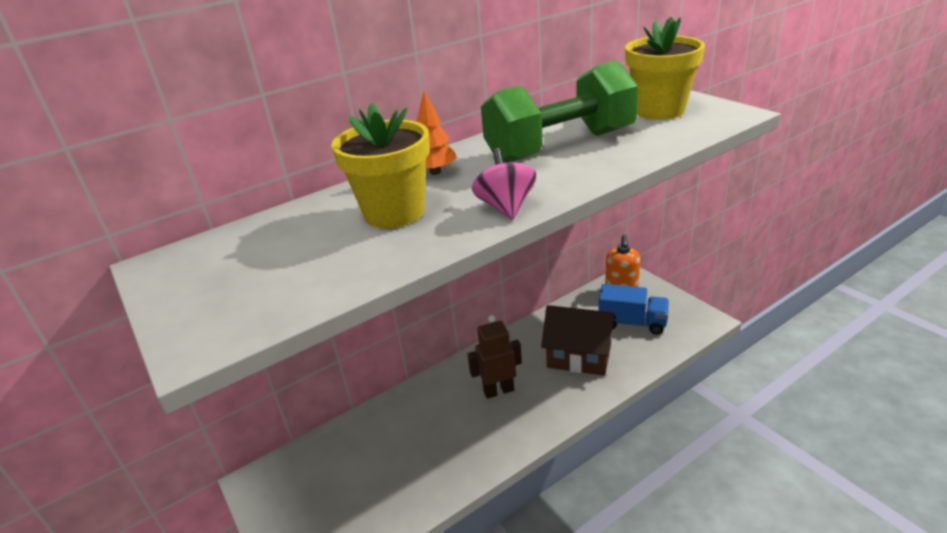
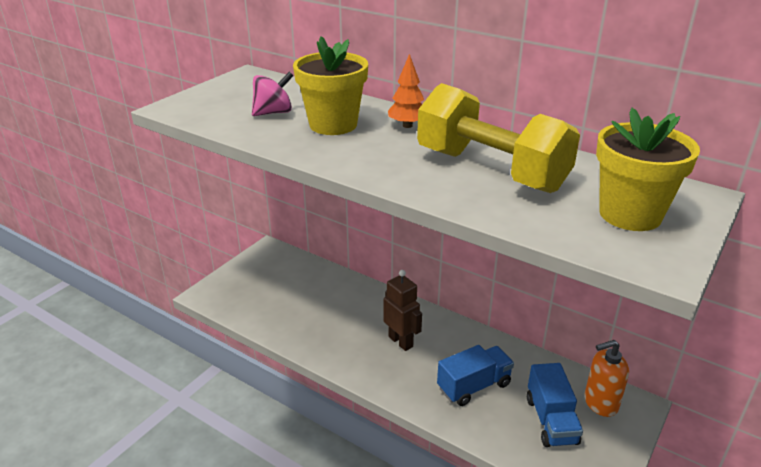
camera: 65 degrees right, 0 degrees up
pink spinning top [472,148,536,220] -> pink spinning top moved to [252,72,293,116]
green dumbbell [481,60,639,163] -> yellow dumbbell [417,83,580,193]
brown house [541,305,616,376] -> blue truck [437,345,514,406]

